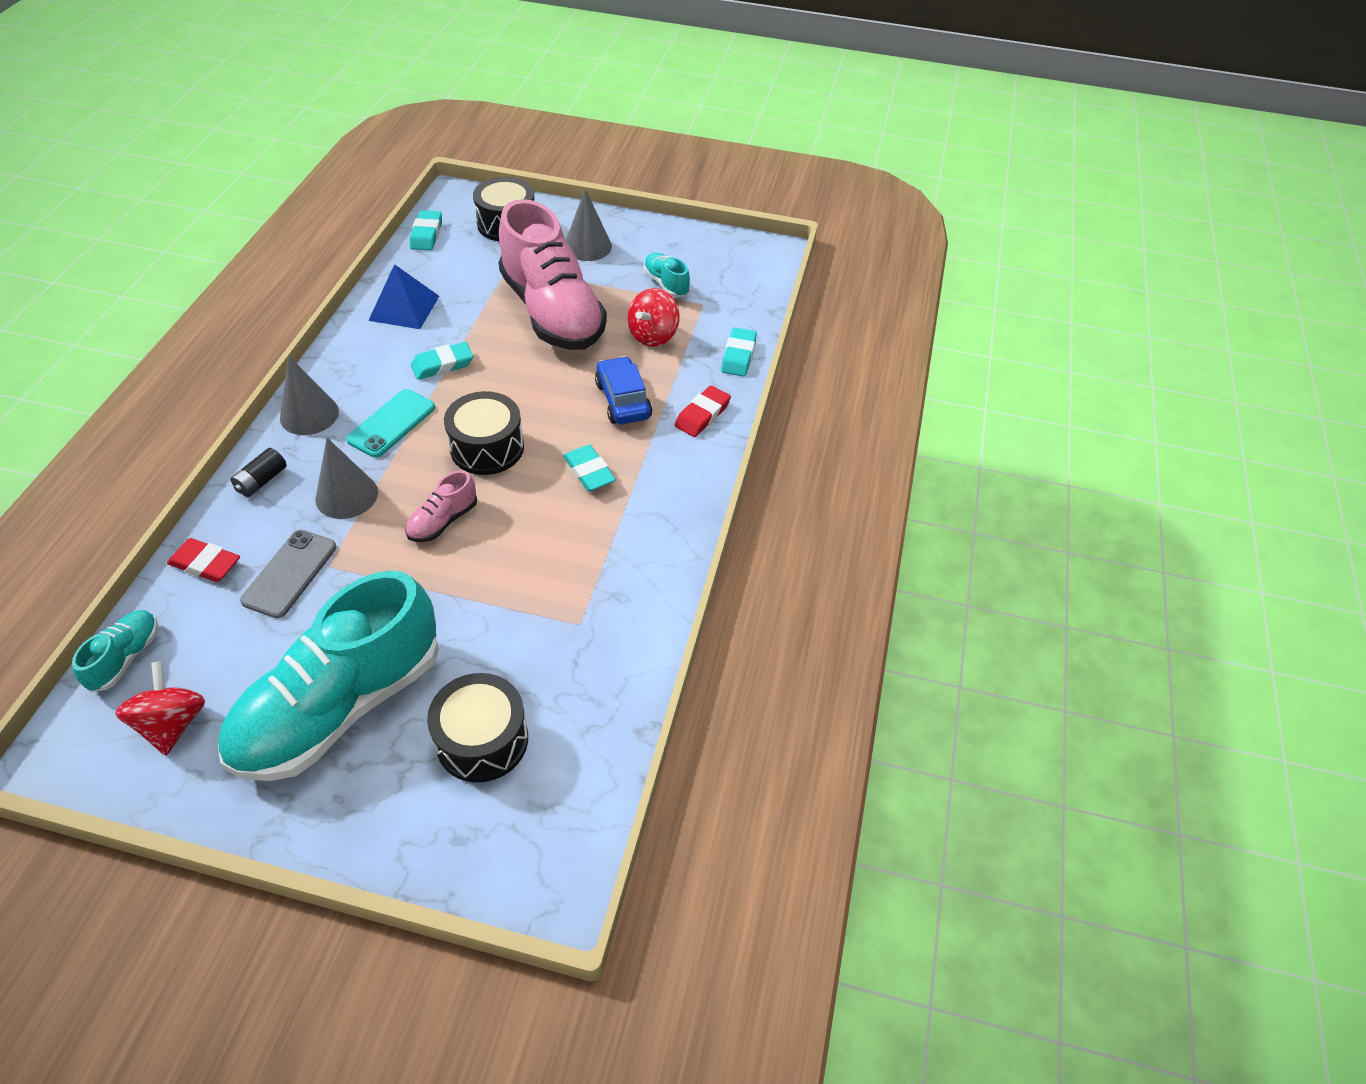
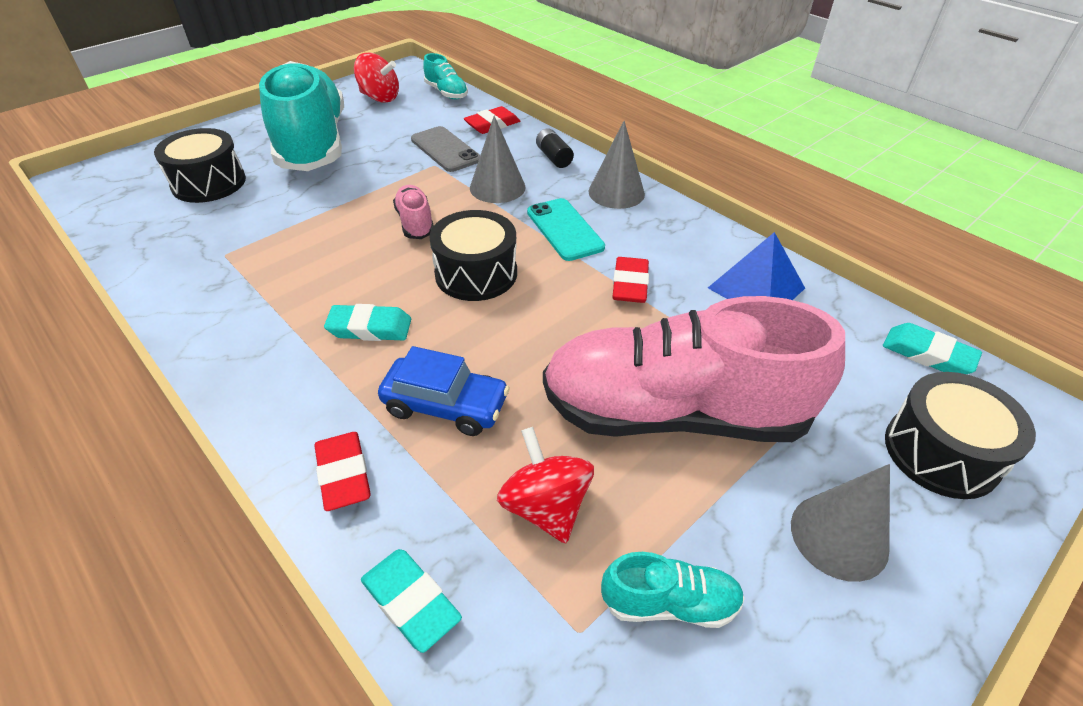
camera: 125 degrees right, 5 degrees down
turquoise eraser [411,342,473,380] -> red eraser [612,257,649,303]

